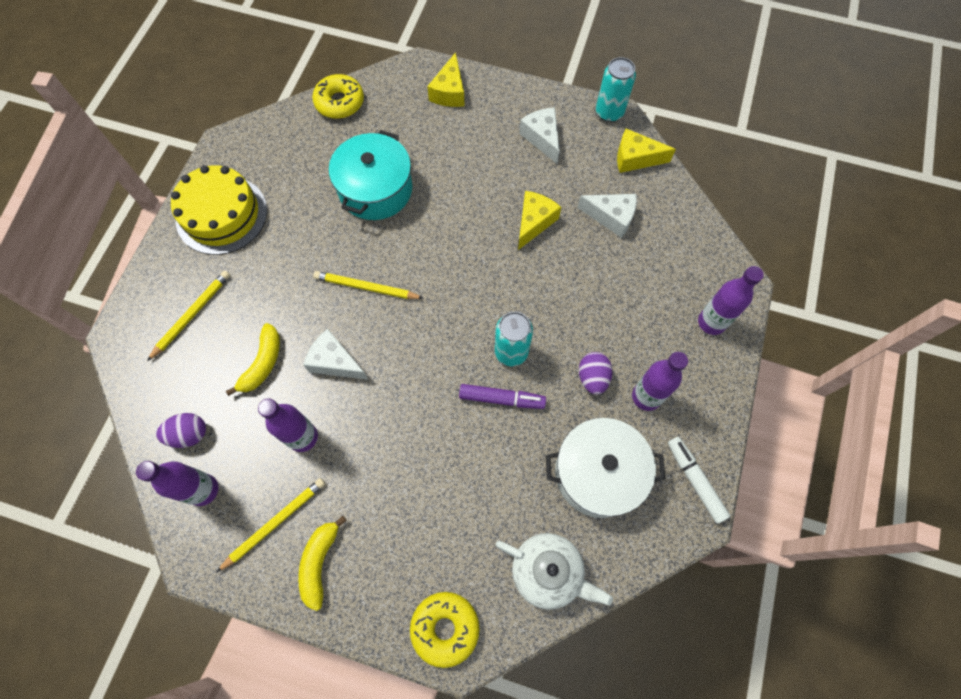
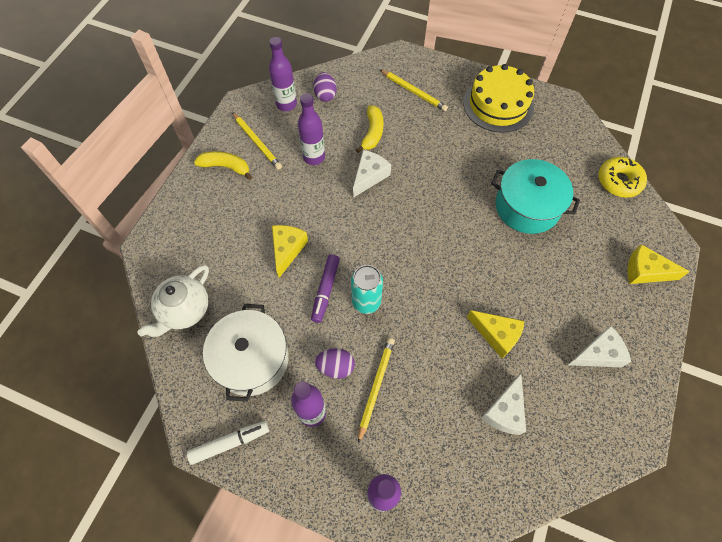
camera: 95 degrees right, 5 degrees down
yellow banana [226,323,280,396] -> yellow banana turned 105 degrees counterclockwise [356,105,384,153]
yellow pencil [313,271,424,299] -> yellow pencil moved to [358,338,395,444]
yellow donut [410,592,479,668] -> none
turquoise can [596,57,636,122] -> none
yellow cheese [617,129,676,173] -> yellow cheese moved to [272,225,308,278]

